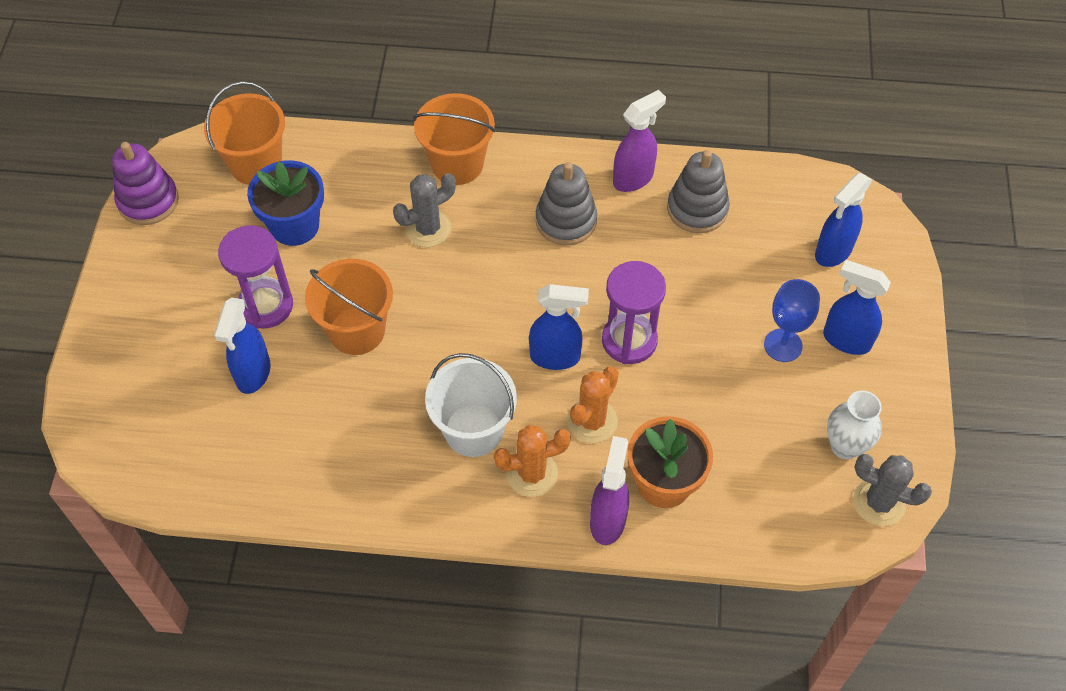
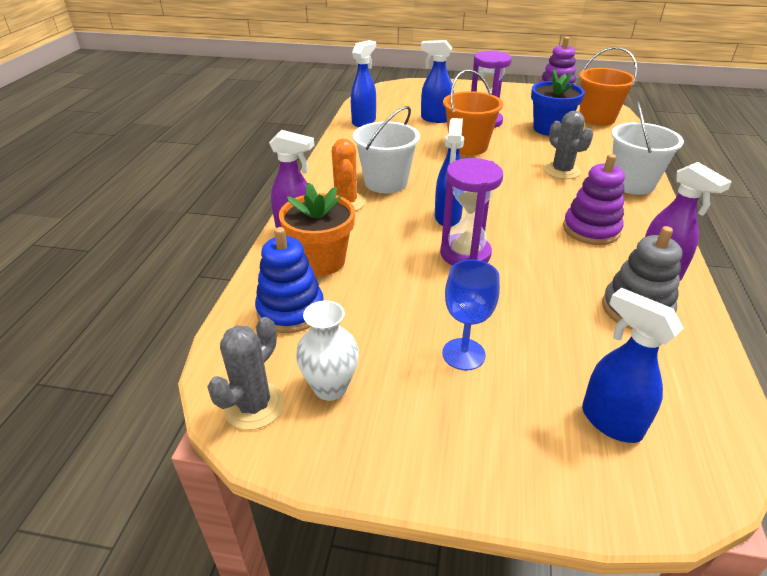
camera: 95 degrees right, 20 degrees down
orange bucket [413,93,495,185] -> white bucket [611,101,684,195]
grey stacking toy [536,162,597,245] -> purple stacking toy [563,154,625,245]
orange cactus [567,366,619,443] -> none
blue spray bottle [823,260,891,355] -> blue spray bottle moved to [351,40,376,127]
none -> blue stacking toy [255,227,324,333]

